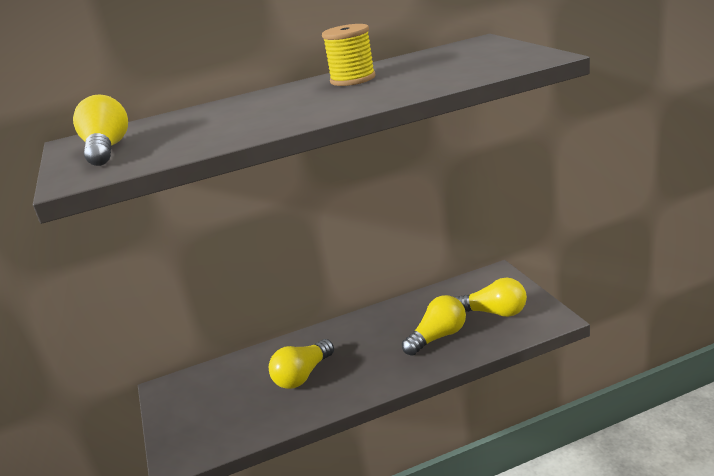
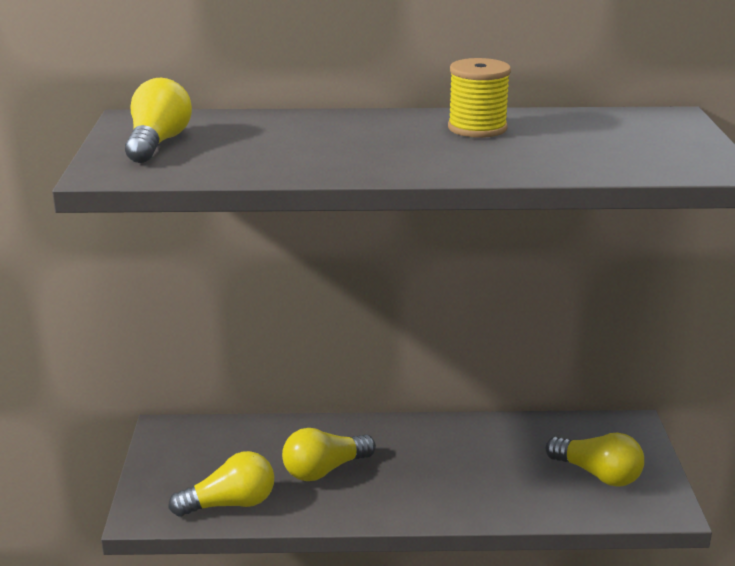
camera: 15 degrees right, 0 degrees up
yellow light bulb [402,295,466,356] -> yellow light bulb moved to [168,451,274,517]

